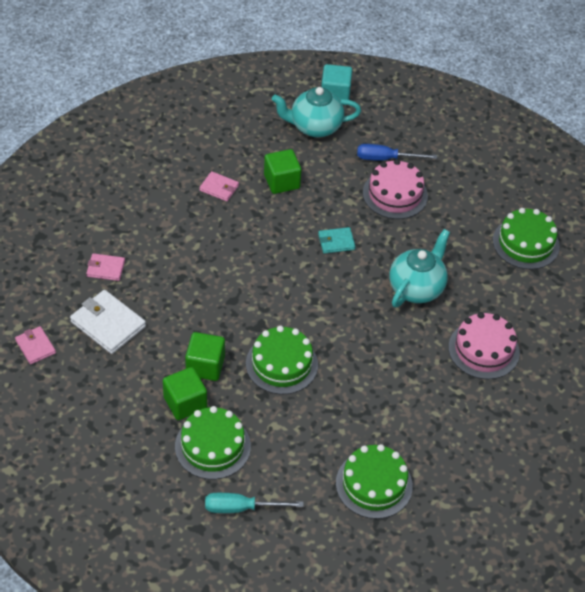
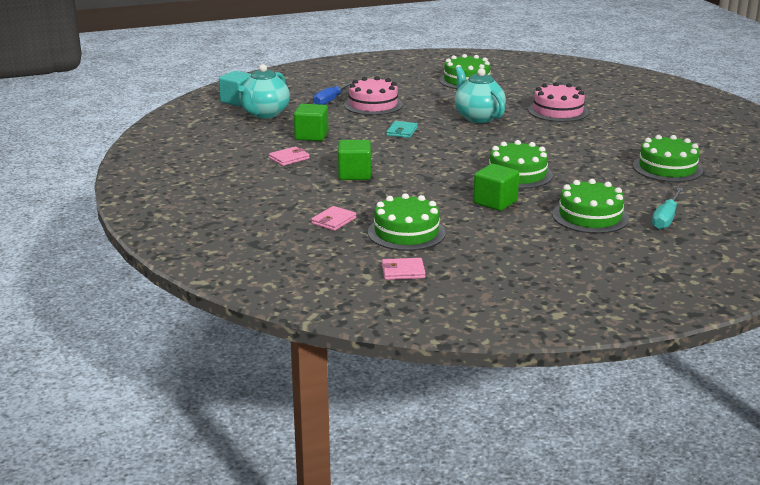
camera: 60 degrees left, 25 degrees down
white wallet [70,290,146,354] -> green cake [368,193,446,251]
green cube [163,367,207,420] -> green cube moved to [338,140,371,180]

